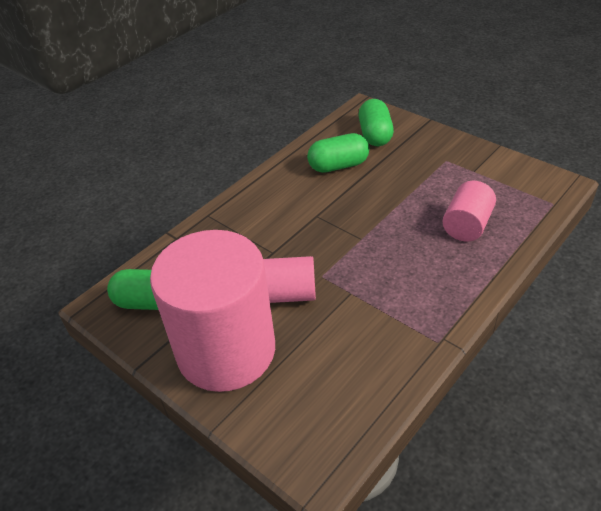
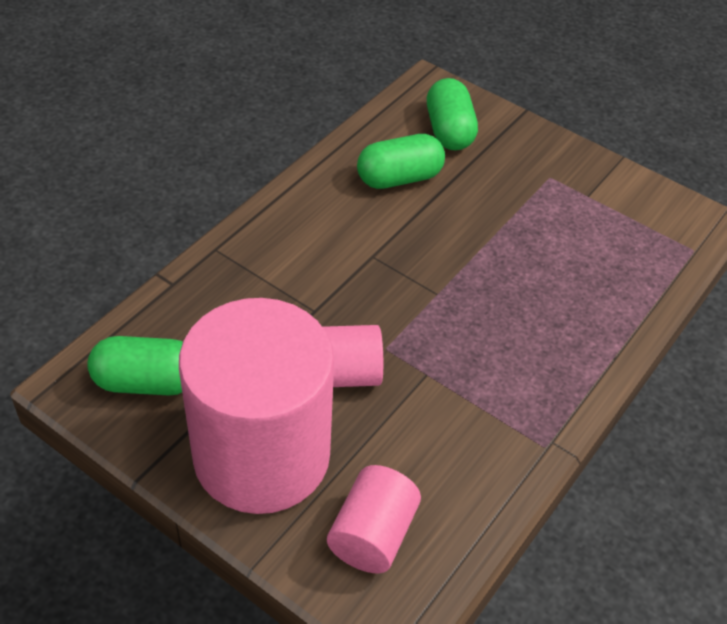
camera: 10 degrees left, 5 degrees up
pink cylinder [442,181,496,242] -> pink cylinder moved to [327,465,421,574]

